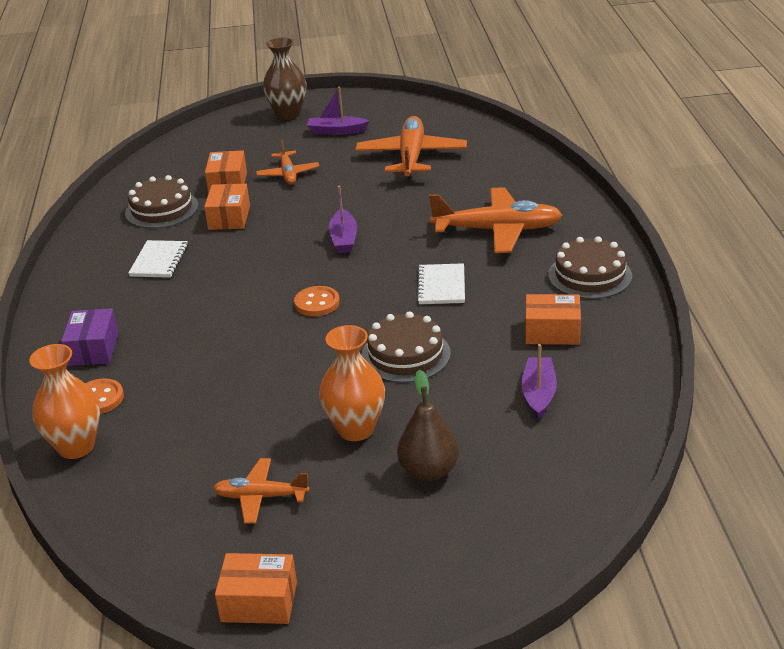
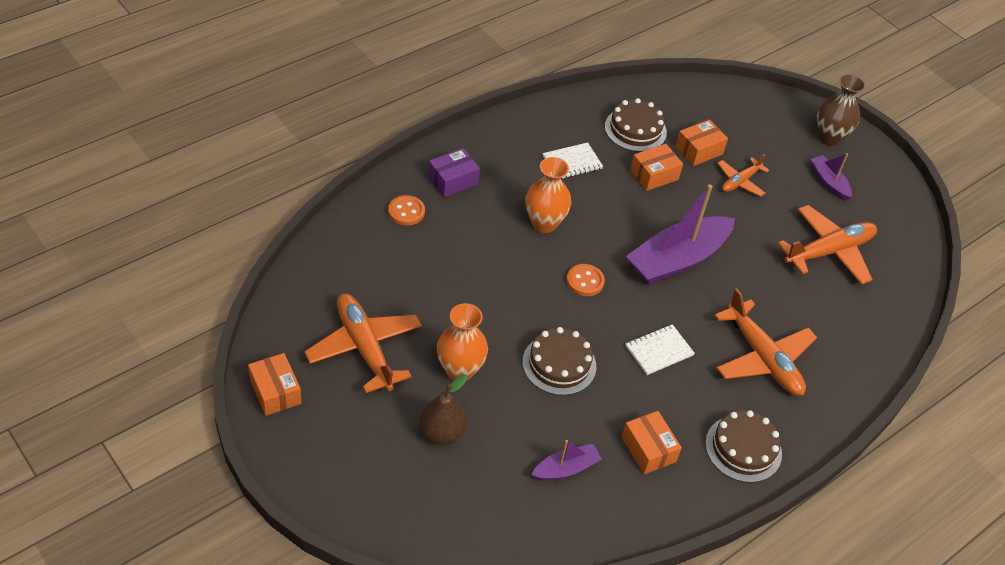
camera: 50 degrees right, 15 degrees up
orange vase [29,344,100,459] -> orange vase moved to [526,157,571,233]
orange plane [212,458,310,524] -> orange plane [304,293,422,393], size x1.78
purple boat [329,186,357,253] -> purple boat [626,184,735,285], size x2.01

